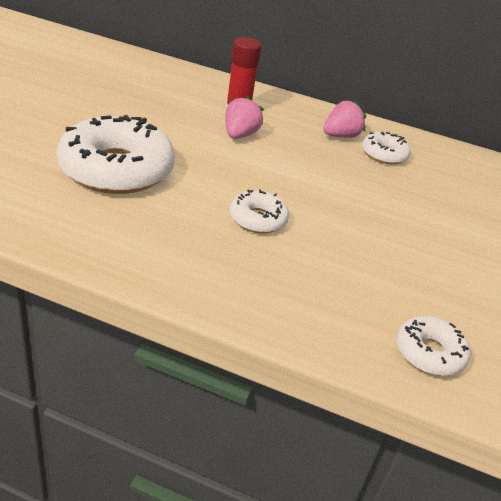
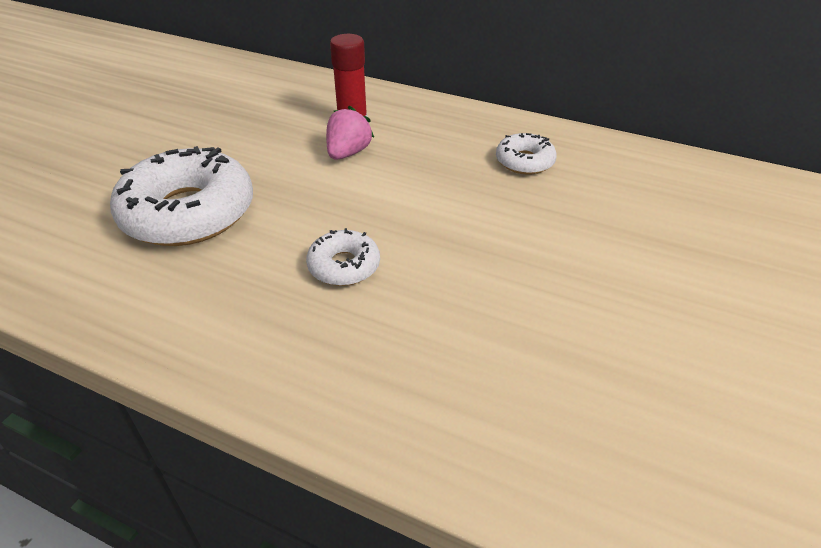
camera: 10 degrees right, 5 degrees up
pink strawberry [323,100,366,138] -> none
white donut [396,316,470,376] -> none

